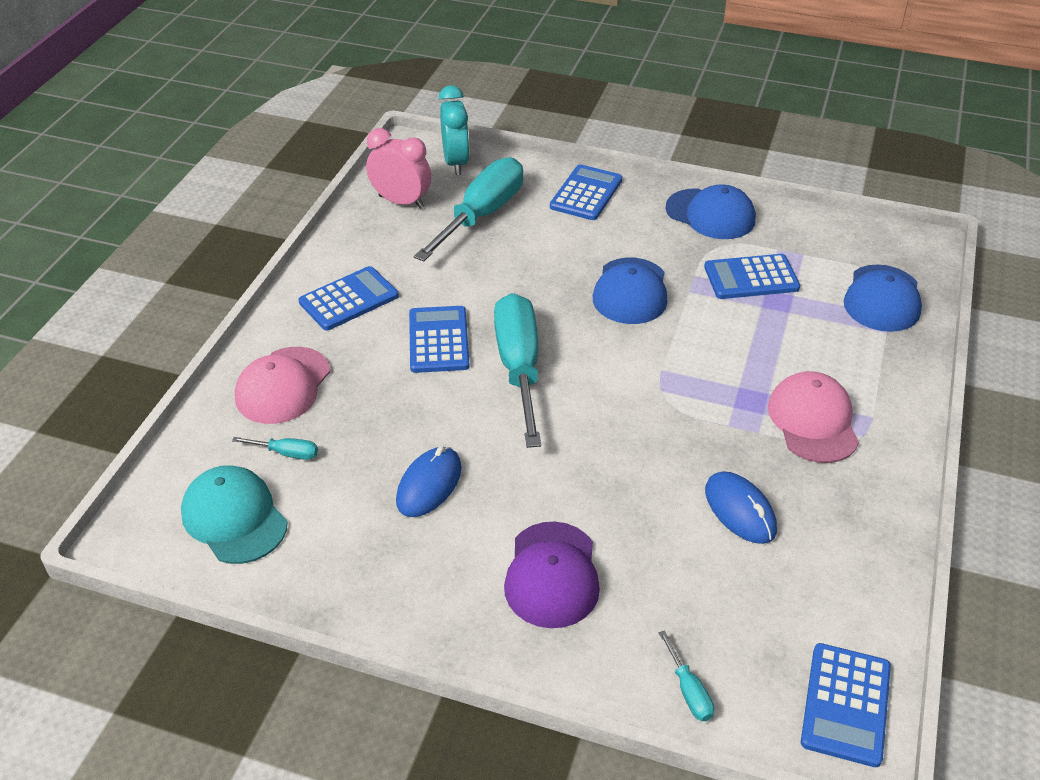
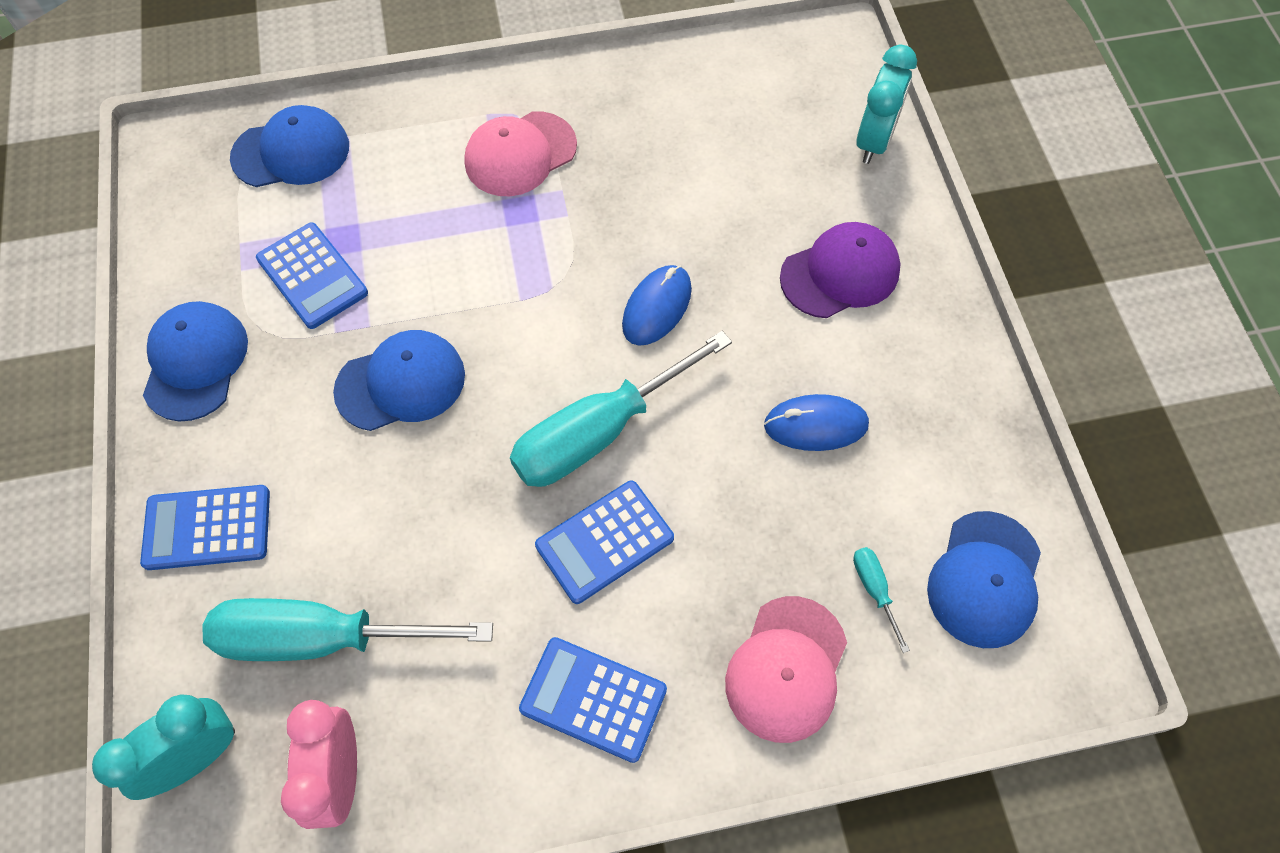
camera: 120 degrees left, 20 degrees up
turquoise cap [181,465,288,564] -> blue cap [927,511,1041,648]
pink cap [235,347,330,424] -> pink cap turned 120 degrees clockwise [725,596,847,743]
turquoise screwdriver [659,630,714,721] -> turquoise clock [856,44,917,164]
blue mouse [705,471,777,544] -> blue mouse moved to [622,265,692,346]
blue calculator [801,643,891,767] -> none

